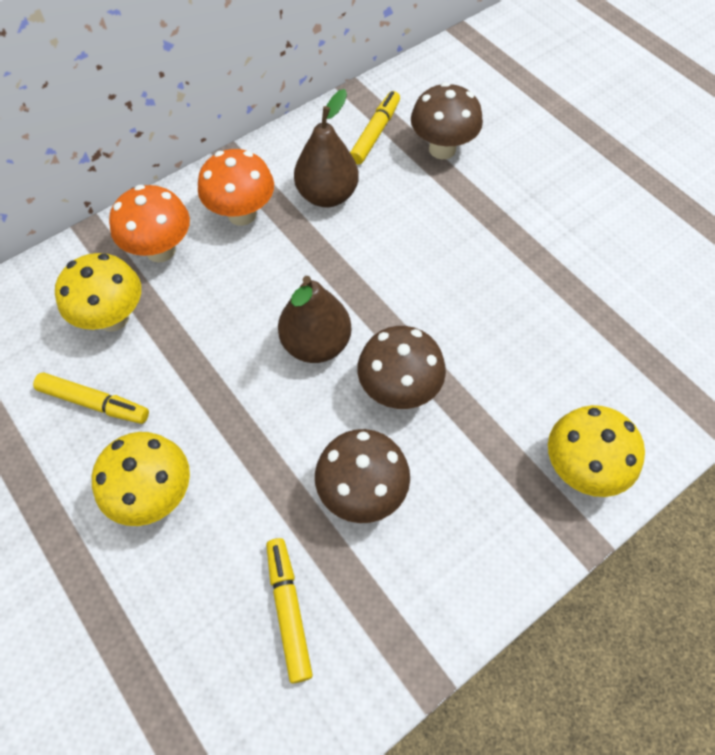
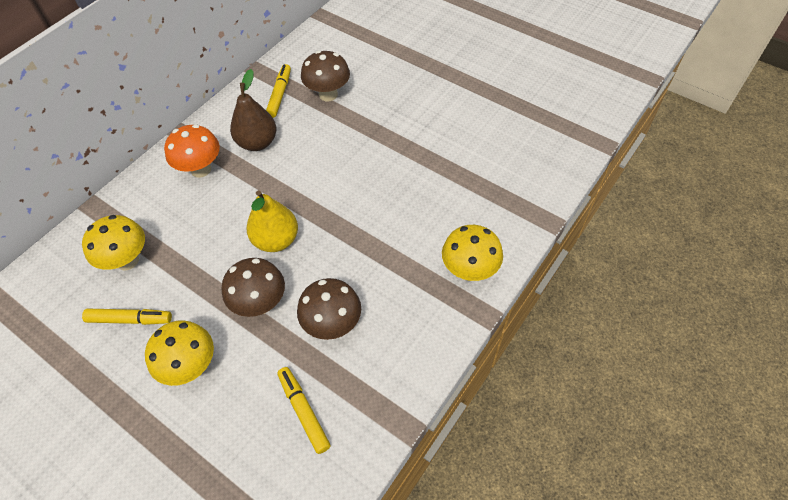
camera: 15 degrees left, 5 degrees down
orange mushroom [109,185,190,263] -> none
brown pear [278,276,351,363] -> yellow pear [246,190,298,252]
brown mushroom [357,326,446,409] -> brown mushroom moved to [222,258,285,317]

